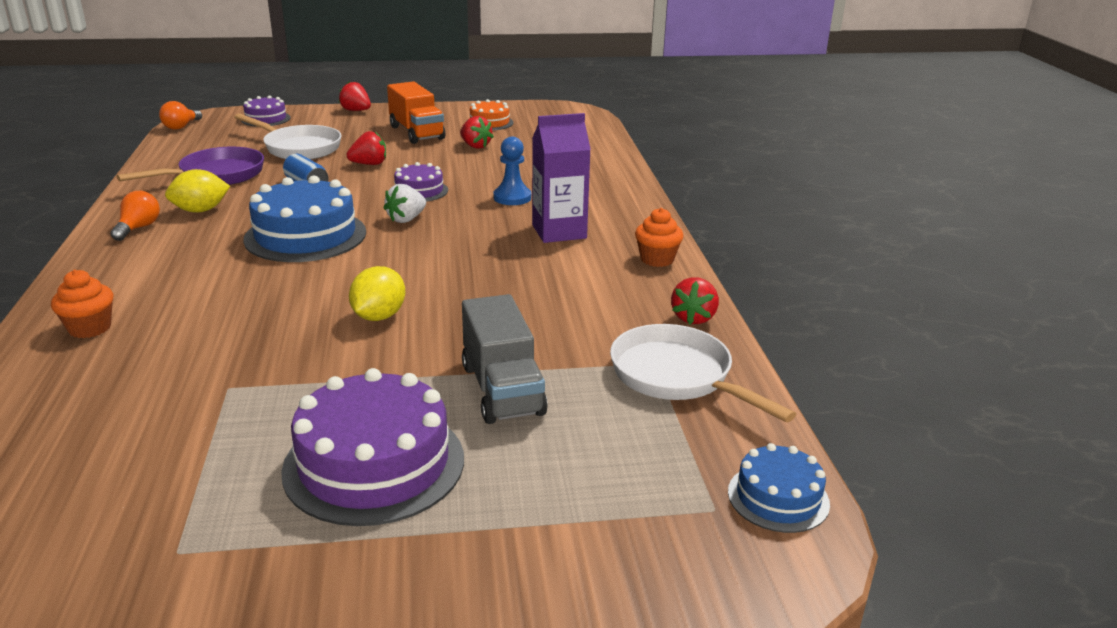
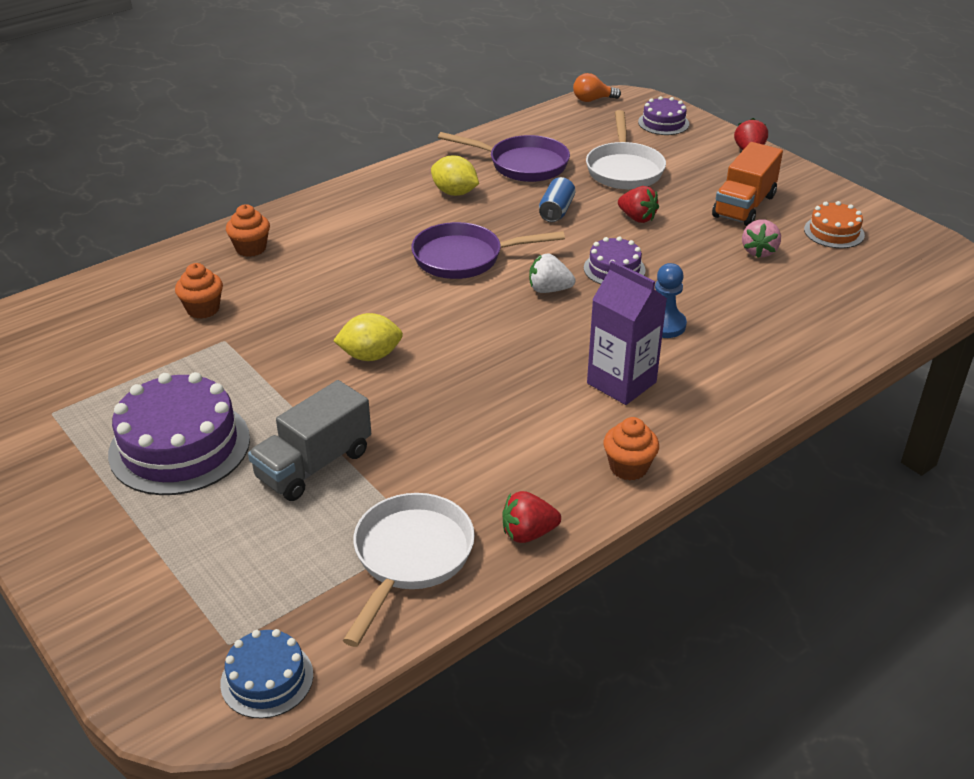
camera: 60 degrees right, 10 degrees up
orange light bulb [110,191,160,241] -> none
blue cake [243,175,366,262] -> purple pan [411,222,565,279]
red strawberry [460,116,494,149] -> pink strawberry [742,220,781,258]
none -> orange cupcake [175,263,223,319]

